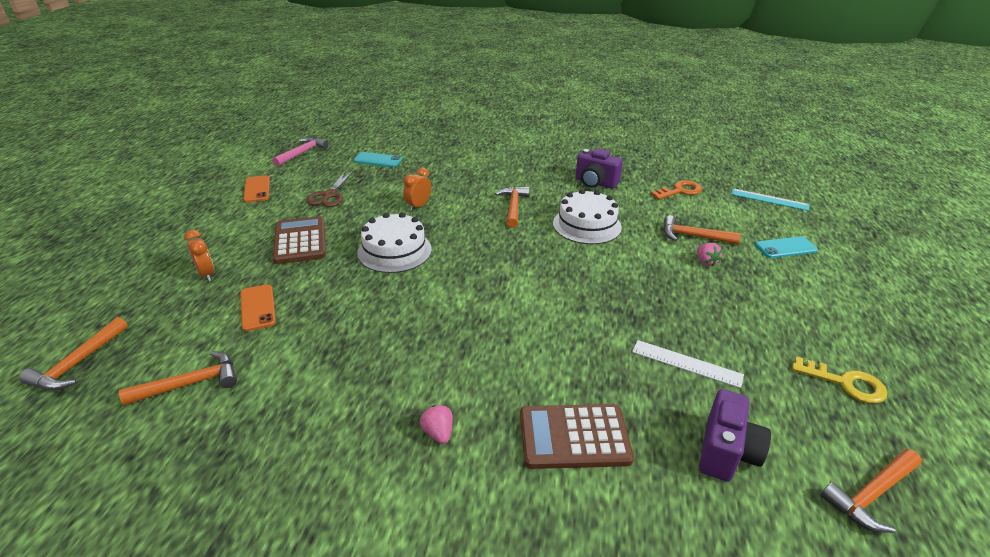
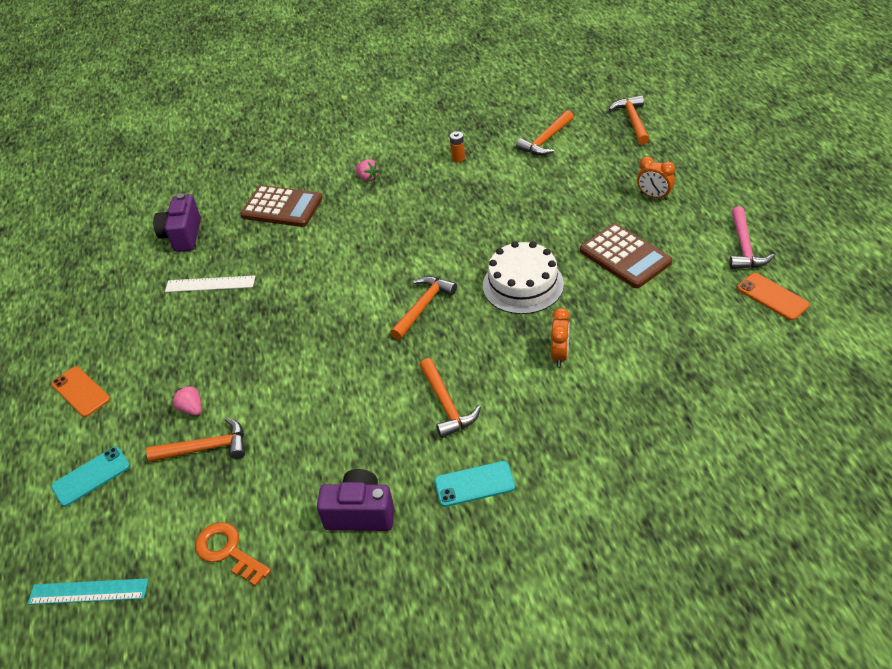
camera: 160 degrees right, 10 degrees up
orange phone [240,284,276,331] -> orange phone moved to [51,366,110,417]
pink hammer [273,137,329,166] -> pink hammer moved to [729,206,775,269]
brown scissors [306,170,353,207] -> none
turquoise phone [354,152,403,167] -> turquoise phone moved to [435,461,515,507]
brown calculator [520,404,634,469] -> brown calculator turned 45 degrees clockwise [241,185,323,227]
white cake [553,189,622,244] -> none
orange key [651,180,702,200] -> orange key turned 90 degrees clockwise [195,522,271,587]
yellow key [792,356,887,404] -> none
orange hammer [820,449,922,533] -> orange hammer moved to [390,276,457,340]
none -> orange battery [450,131,465,162]

